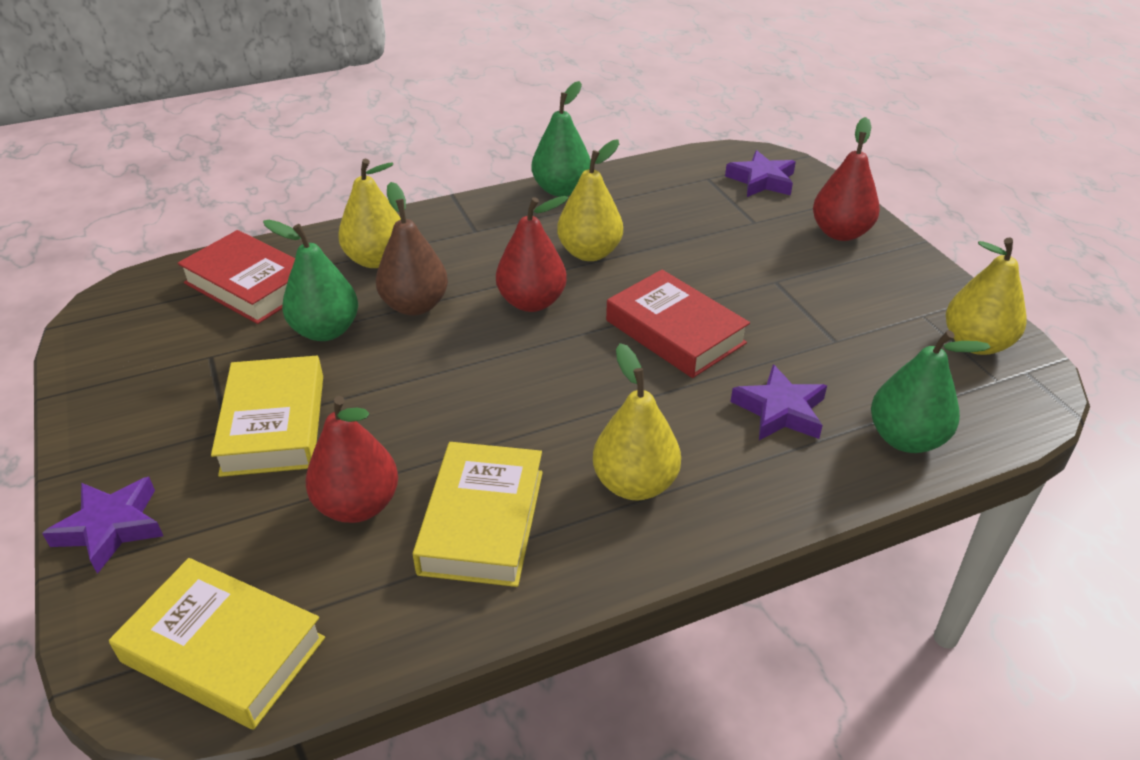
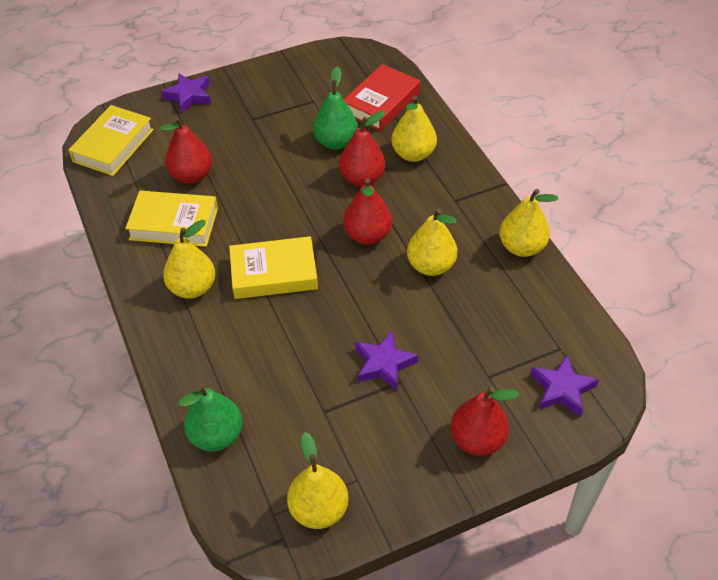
camera: 90 degrees right, 10 degrees up
yellow book [211,356,323,477] -> yellow book moved to [229,236,318,299]
brown pear [376,182,448,316] -> red pear [339,110,385,186]
green pear [532,81,591,197] -> yellow pear [499,189,558,257]
red book [606,270,750,378] -> none
purple star [730,364,827,440] -> purple star moved to [355,331,418,391]

